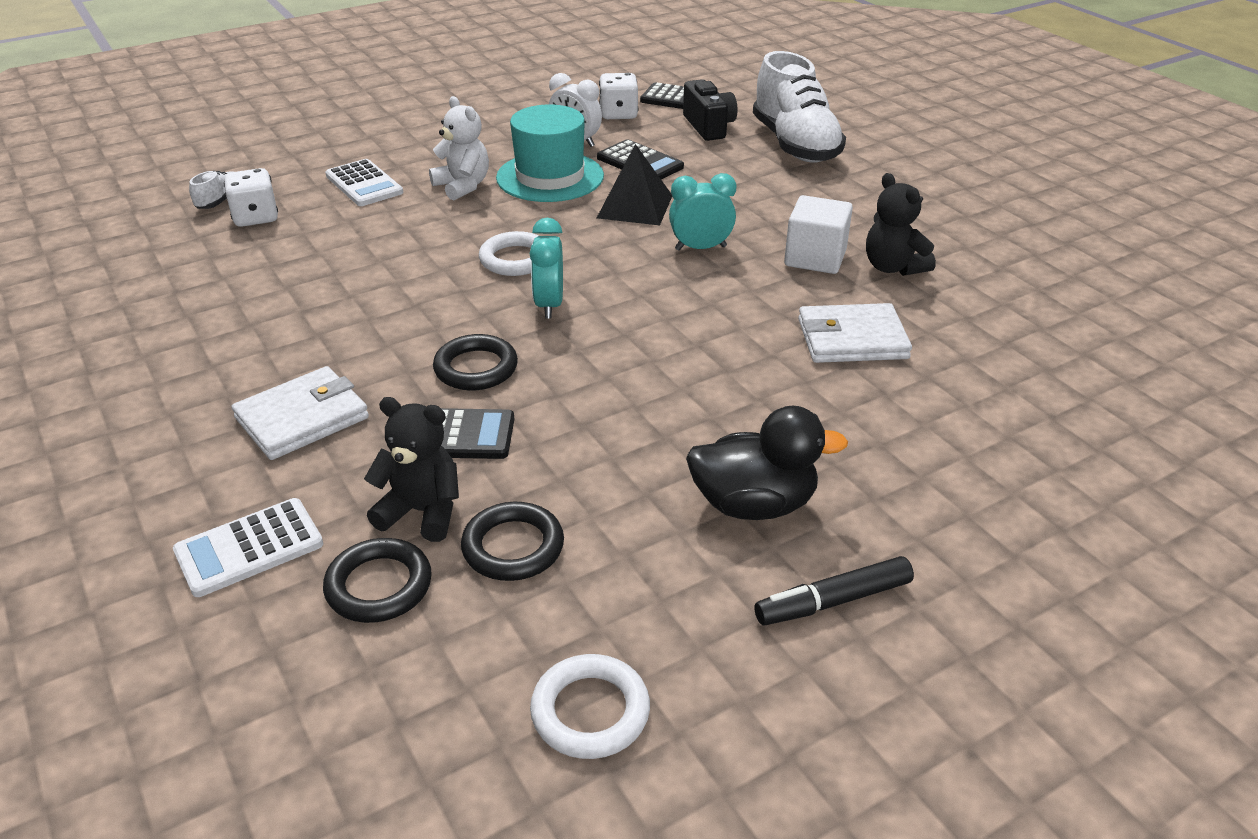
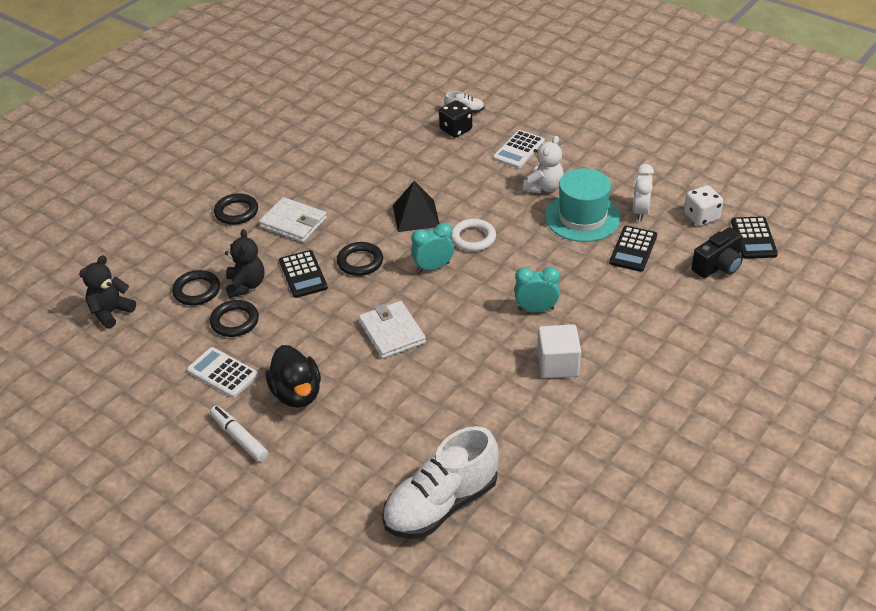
camera: 70 degrees right, 5 degrees up
white calculator [173,498,323,597] -> white calculator moved to [187,347,258,398]
white dice [224,168,278,227] -> black dice [439,100,472,138]
white ring [530,654,650,759] -> none
black pyramid [597,144,672,225] -> black pyramid moved to [393,181,440,232]
turquoise clock [669,173,736,251] -> turquoise clock turned 60 degrees counterclockwise [515,267,560,312]
white shoe [753,51,846,163] -> white shoe moved to [382,426,499,539]
black marker [754,556,914,626] -> white marker [210,405,268,462]
white wallet [798,303,912,363] -> white wallet moved to [359,301,426,359]
black teddy bear [866,173,936,276] -> black teddy bear moved to [79,255,136,329]
none -> black ring [214,193,258,225]

